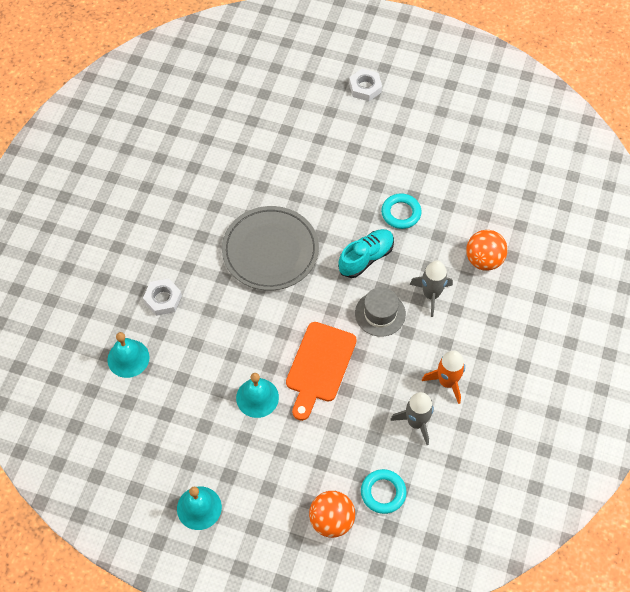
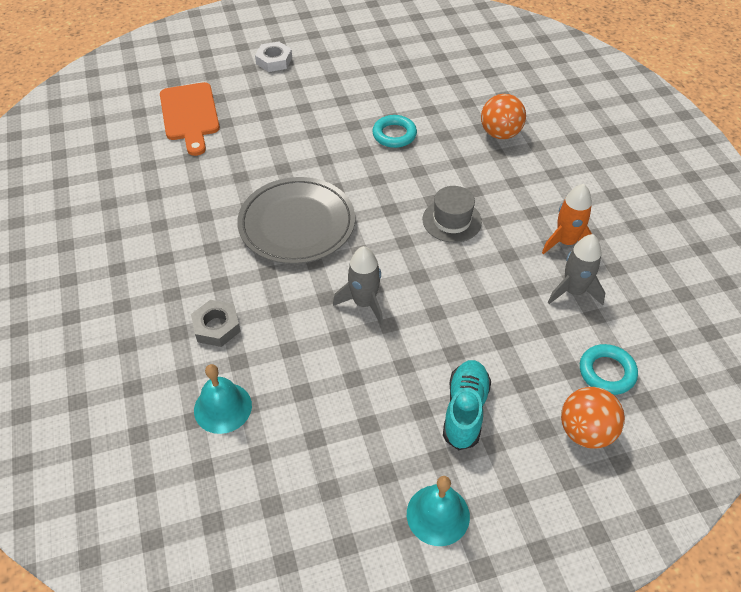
camera: 35 degrees left, 10 degrees down
white nut [143,279,182,316] -> grey nut [191,300,241,347]
turquoise bell [236,373,279,418] -> none
orange cutting board [286,322,357,421] -> orange cutting board moved to [160,82,220,156]
turquoise shoe [338,229,394,278] -> turquoise shoe moved to [443,360,491,450]
grey rocket [409,260,453,317] -> grey rocket moved to [333,246,383,325]

